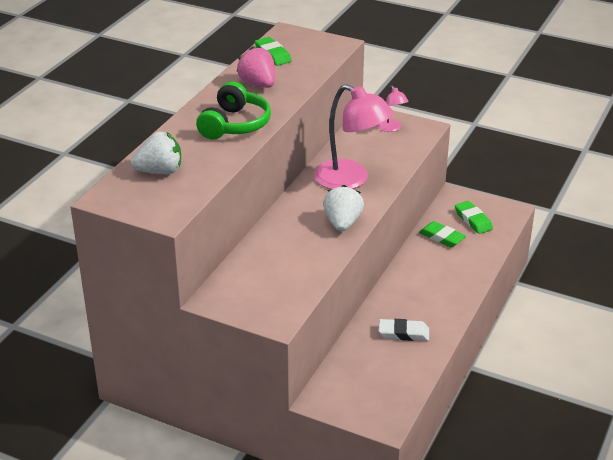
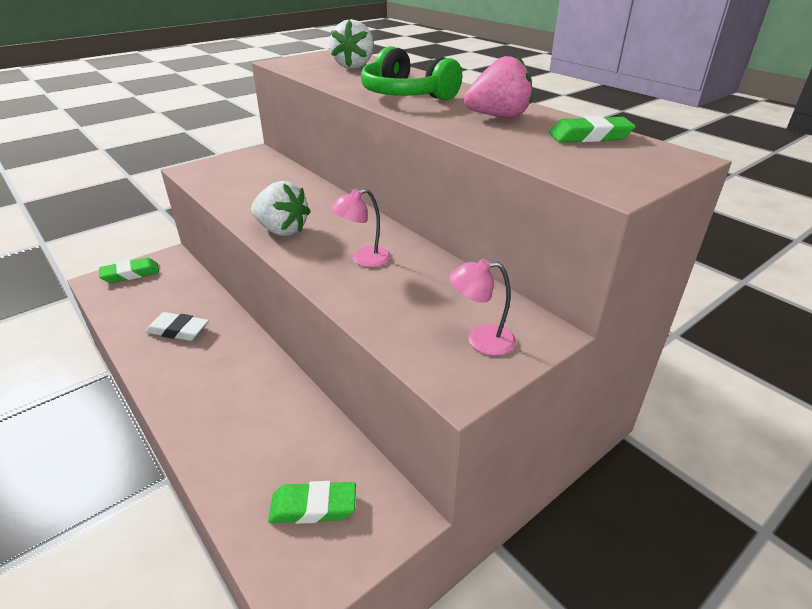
camera: 115 degrees right, 0 degrees up
pink lamp [314,84,394,189] -> pink lamp [331,189,391,267], size x0.48
white eraser [379,319,429,341] -> white eraser turned 75 degrees clockwise [145,312,209,341]
green eraser [419,221,466,247] -> green eraser moved to [99,257,159,283]

